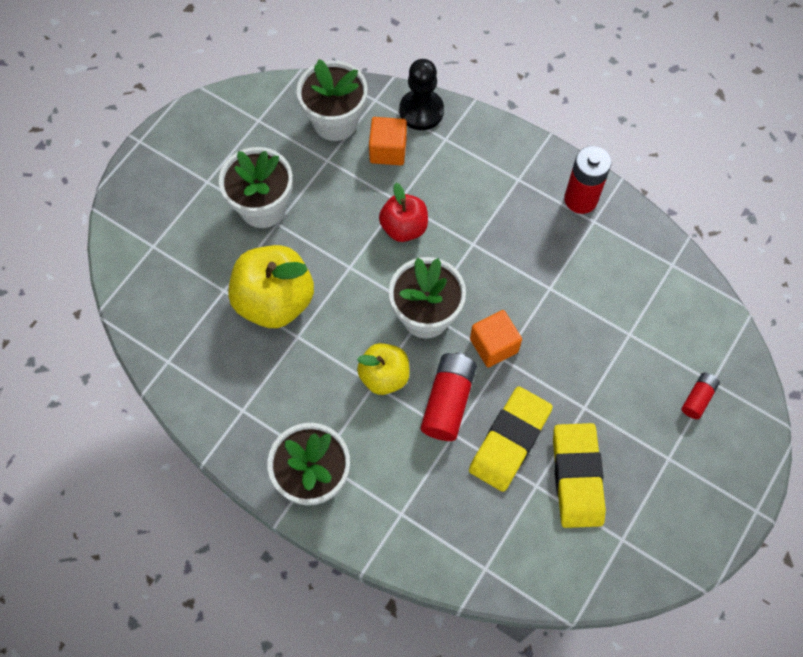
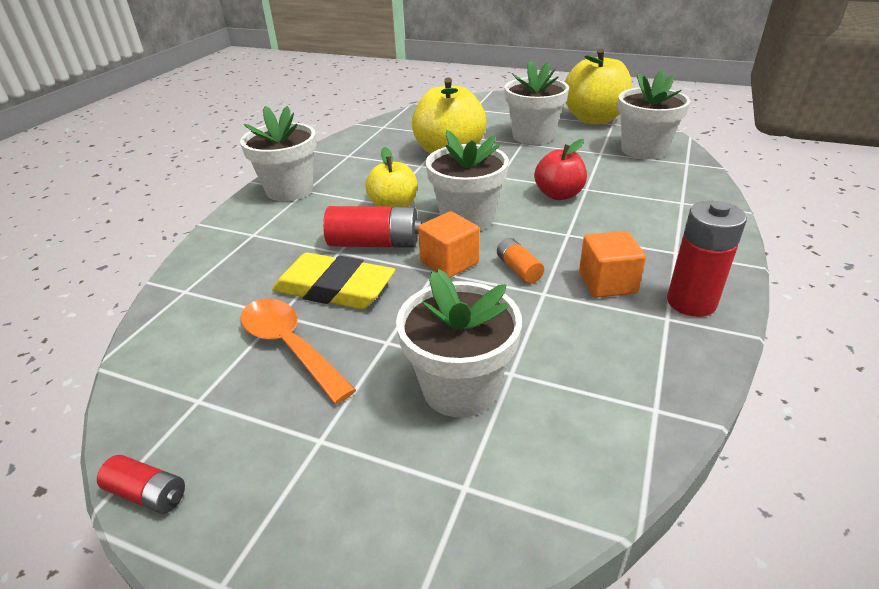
camera: 80 degrees right, 30 degrees down
orange cube [369,117,407,165] -> orange cube moved to [579,231,646,298]
black pawn [399,59,444,130] -> none
yellow eraser [553,423,606,528] -> orange spoon [240,298,356,404]
red battery [682,373,720,419] -> red battery moved to [97,455,185,514]
none -> white flower pot [396,269,522,418]
none -> orange battery [497,238,544,284]
none -> yellow apple [565,49,632,124]

